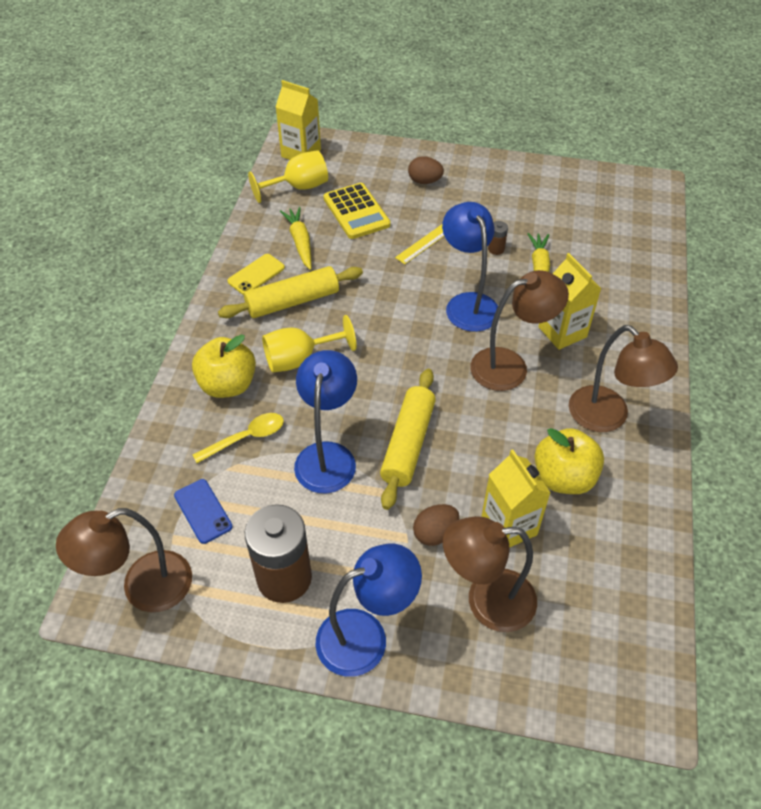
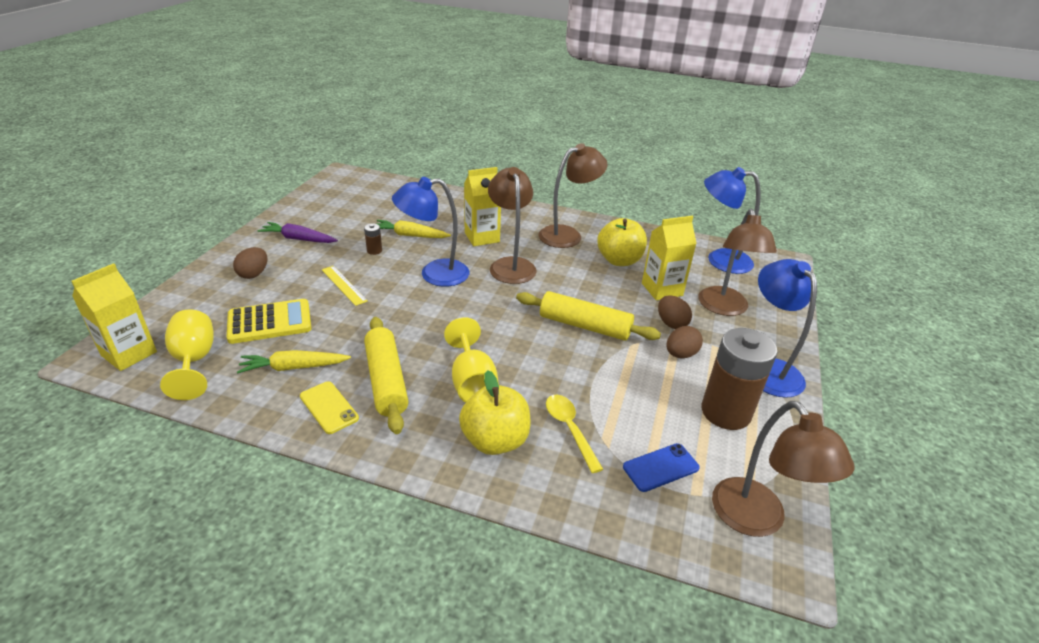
camera: 85 degrees left, 15 degrees down
blue lamp [294,350,357,493] -> blue lamp moved to [704,167,761,274]
none -> purple carrot [257,222,338,243]
none -> brown egg [666,326,703,358]

